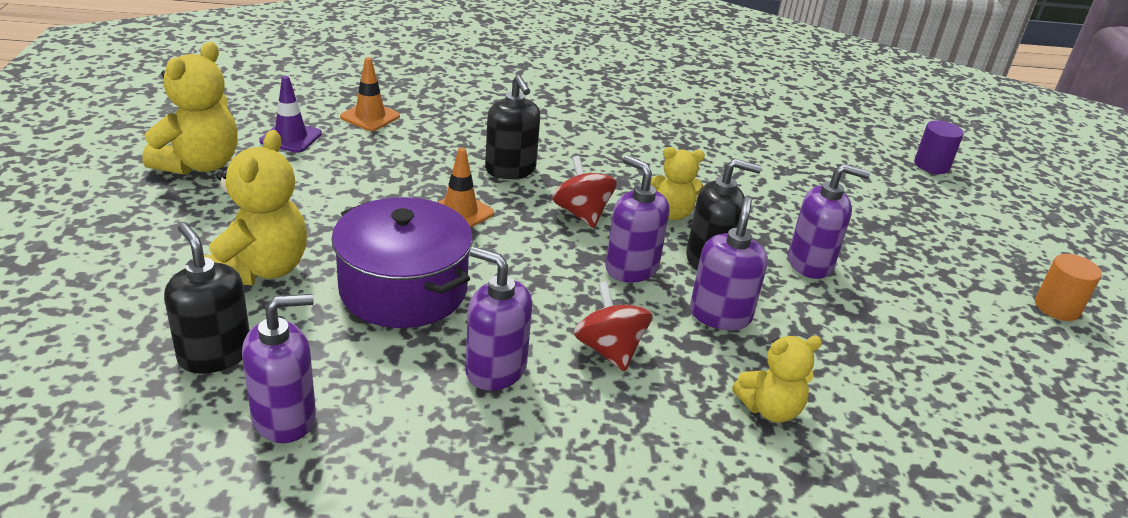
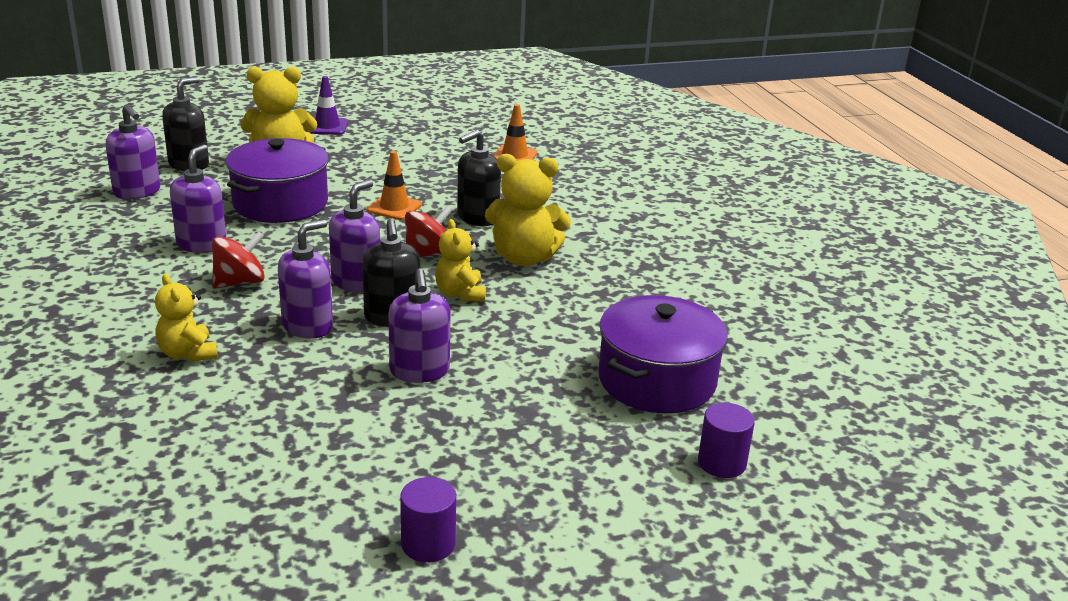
camera: 75 degrees right, 5 degrees down
yellow teddy bear [142,42,238,175] -> yellow teddy bear moved to [485,154,571,266]
purple traffic cone [259,76,322,153] -> purple traffic cone moved to [311,76,348,135]
purple soap dispenser [690,197,768,330] -> purple soap dispenser turned 45 degrees counterclockwise [278,220,333,339]
orange cylinder [1035,254,1102,321] -> purple cylinder [400,477,456,562]
none -> purple pot [598,295,728,413]

